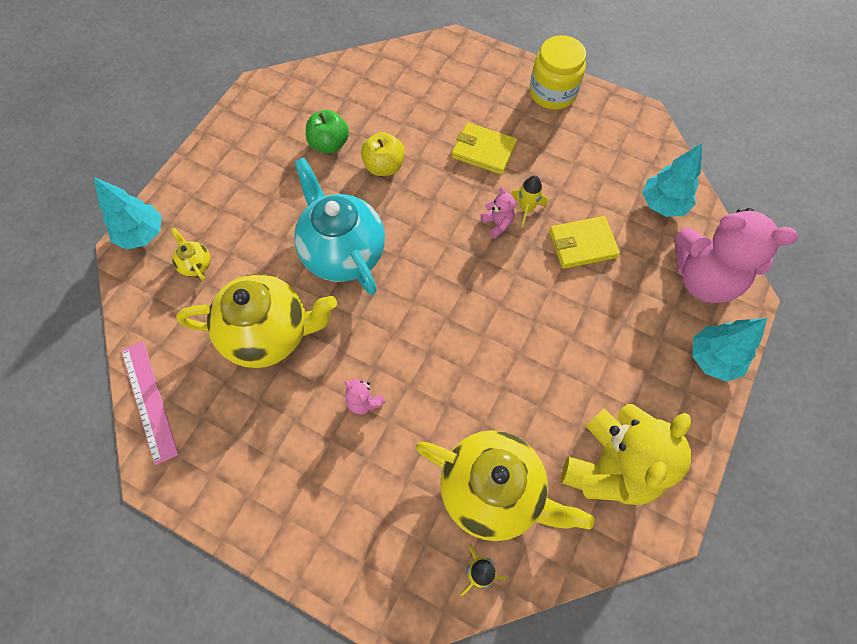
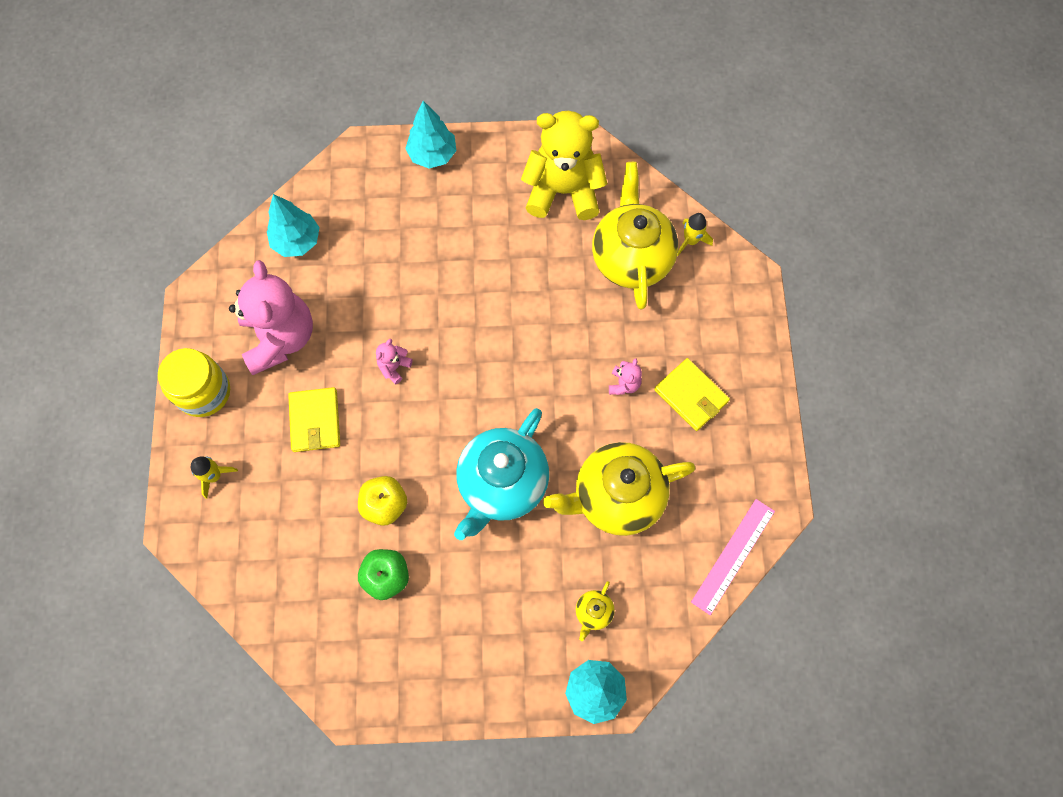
camera: 120 degrees left, 5 degrees up
yellow teapot [176,274,337,368] -> yellow teapot turned 75 degrees counterclockwise [543,442,695,536]
yellow rocket [511,176,548,228] -> yellow rocket moved to [191,456,238,499]
yellow wallet [549,216,620,269] -> yellow wallet moved to [654,358,730,431]
pink teddy bear [674,208,798,303] -> pink teddy bear moved to [229,260,313,375]

